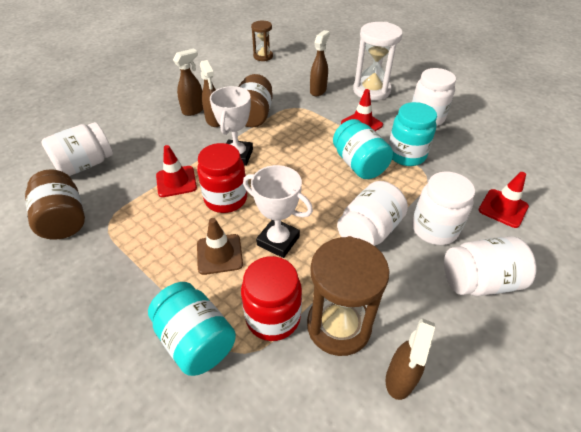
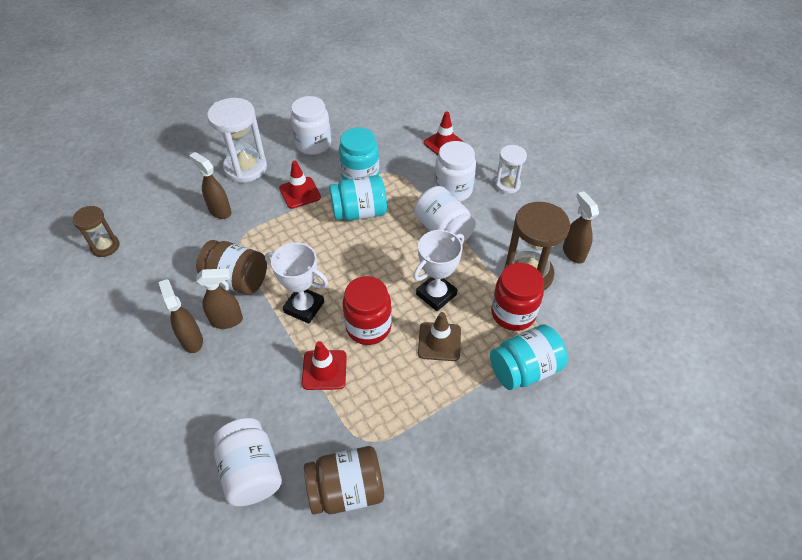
camera: 75 degrees left, 5 degrees up
brown spray bottle [385,318,435,400] -> brown spray bottle turned 150 degrees counterclockwise [563,191,599,264]
white jar [444,236,536,296] -> white hourglass [495,145,527,194]

